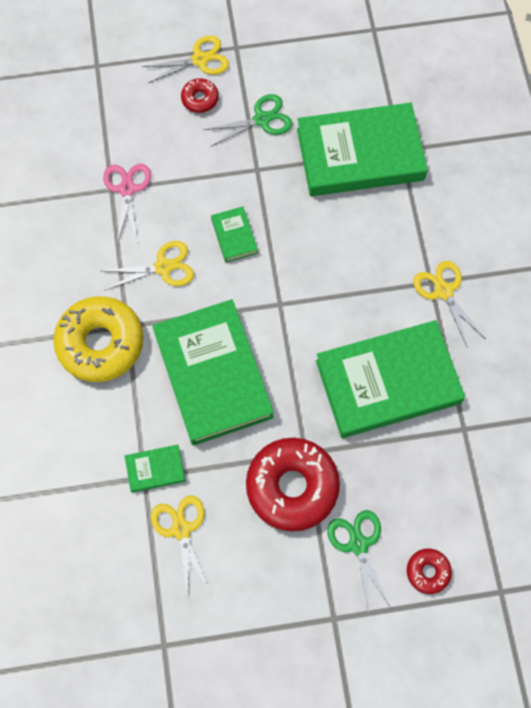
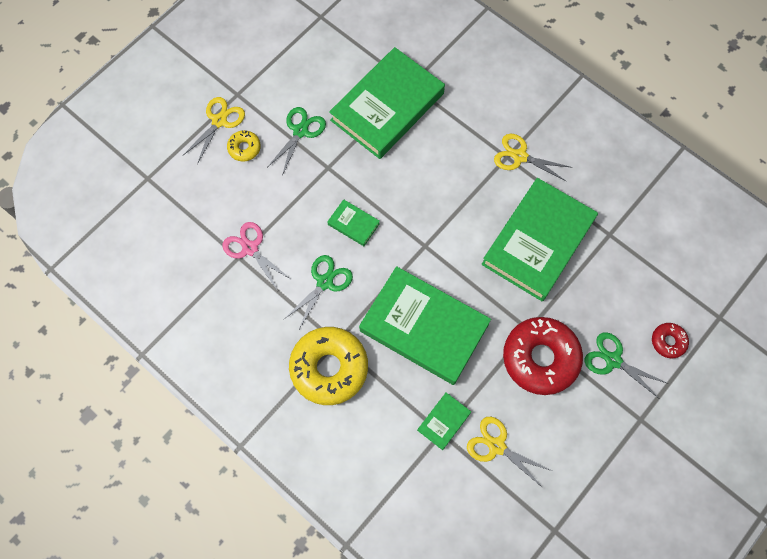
camera: 40 degrees left, 0 degrees up
yellow scissors [102,241,194,290] -> green scissors [284,255,353,329]
red donut [181,78,219,113] -> yellow donut [227,130,261,162]

